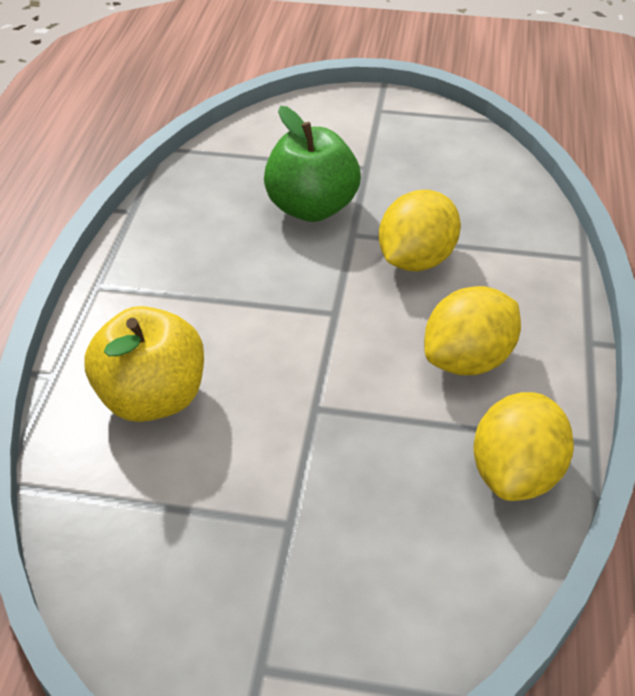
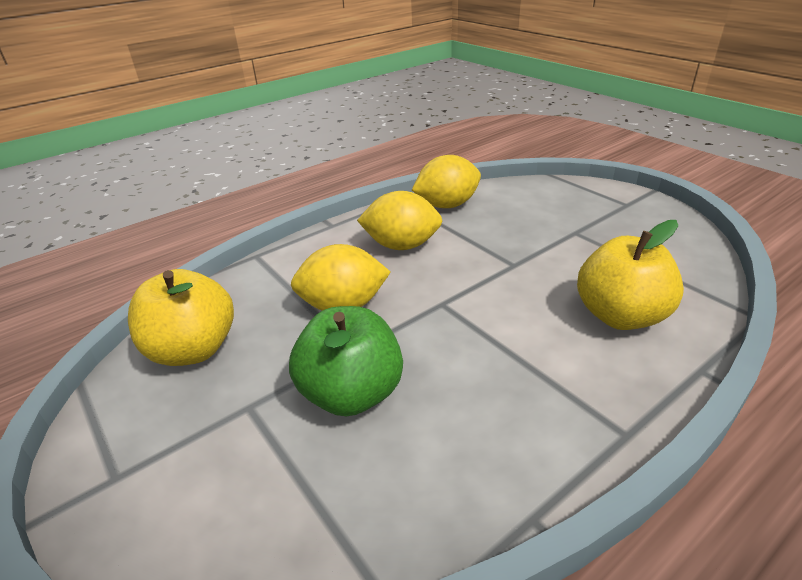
camera: 135 degrees left, 10 degrees down
none -> yellow apple [128,269,234,366]

